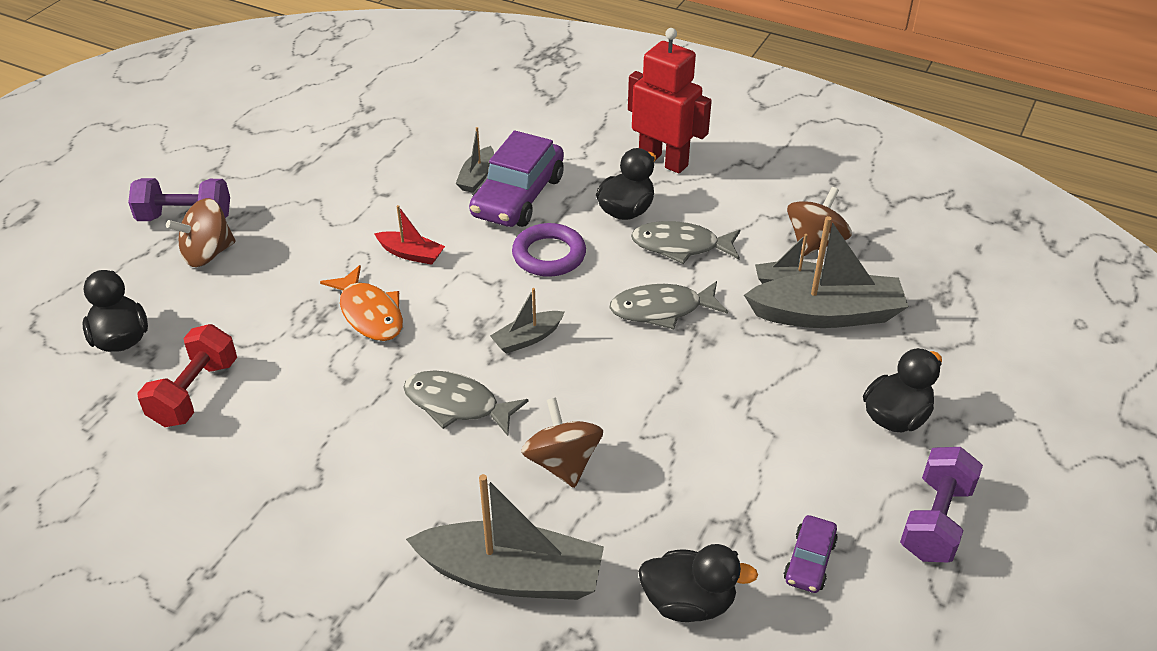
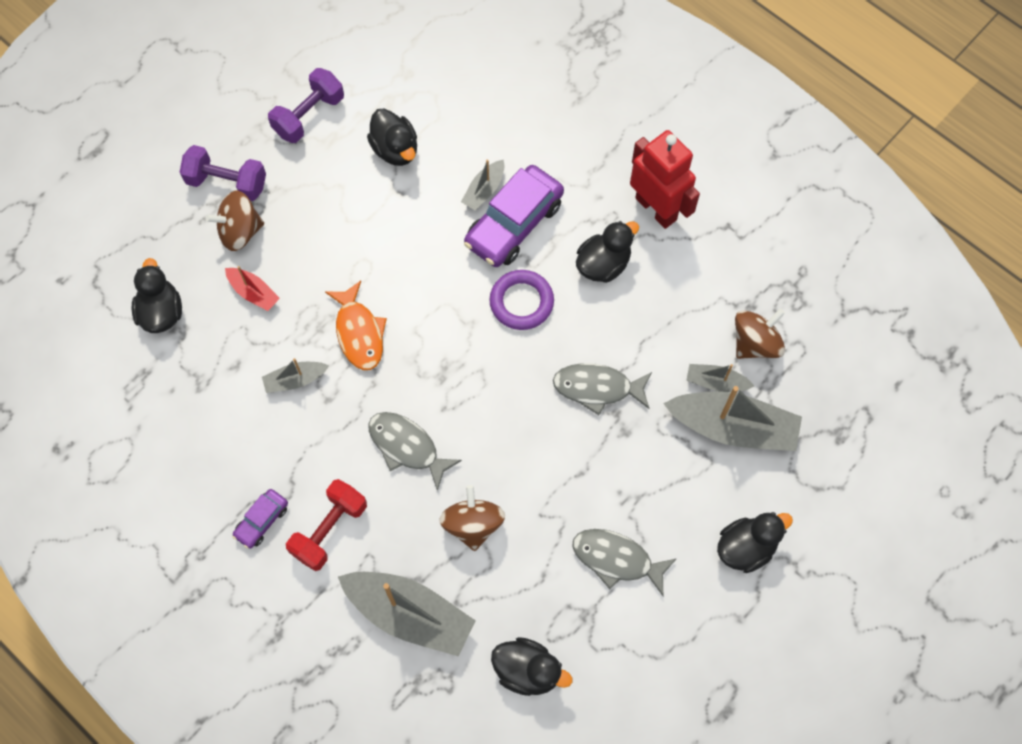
camera: 15 degrees right, 25 degrees up
red dumbbell [137,324,237,427] -> red dumbbell moved to [286,479,367,571]
red boat [374,205,445,265] -> red boat moved to [225,266,280,311]
grey boat [490,288,565,354] -> grey boat moved to [262,358,329,393]
grey fish [631,221,740,264] -> grey fish moved to [572,529,677,596]
purple car [784,515,838,593] -> purple car moved to [232,489,288,549]
purple dumbbell [900,447,983,562] -> purple dumbbell moved to [268,68,344,143]
none -> black duck [367,108,417,166]

